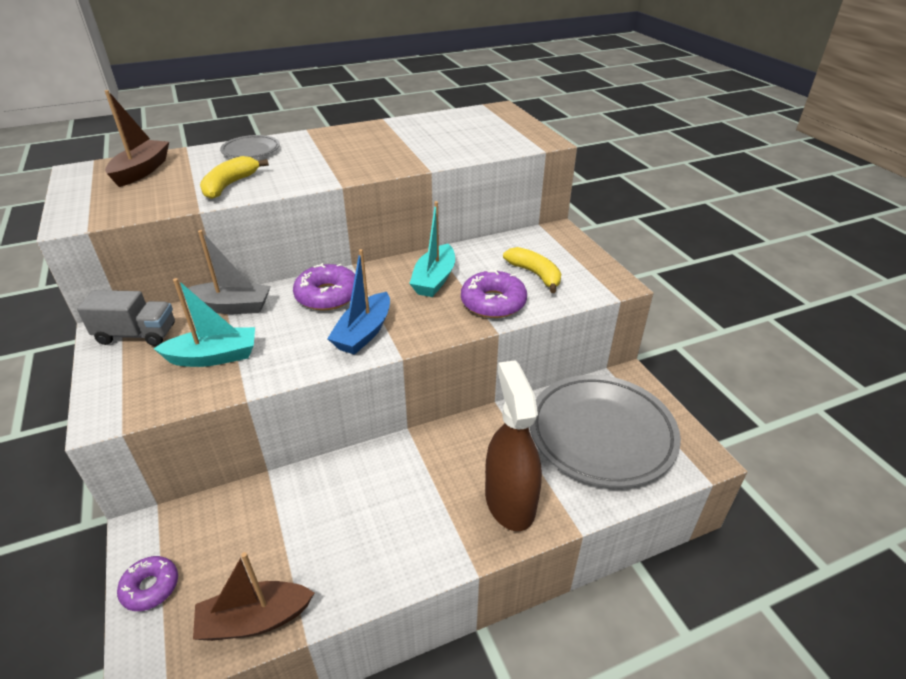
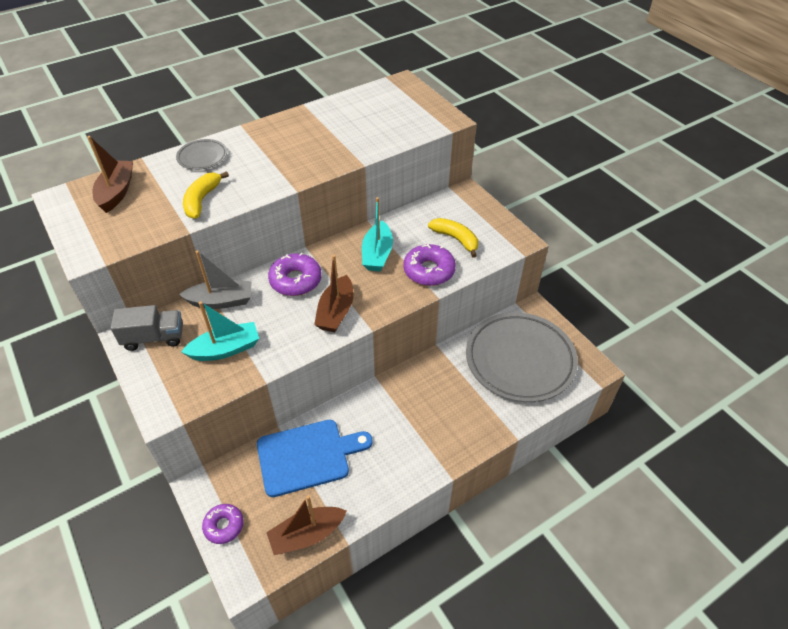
camera: 10 degrees left, 10 degrees up
blue boat [327,249,390,355] -> brown boat [314,255,354,332]
brown spray bottle [485,360,542,531] -> none
none -> blue cutting board [257,420,373,497]

